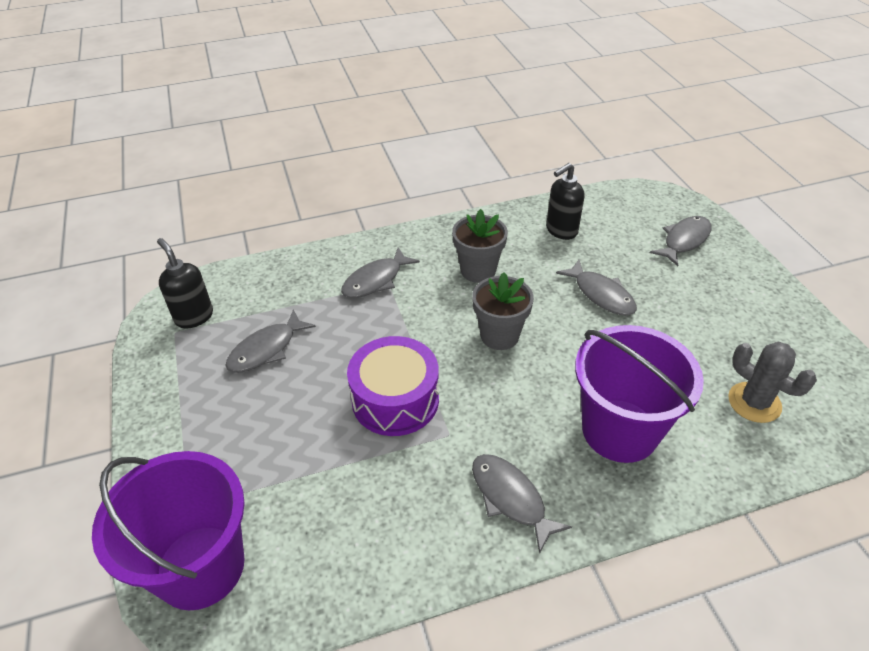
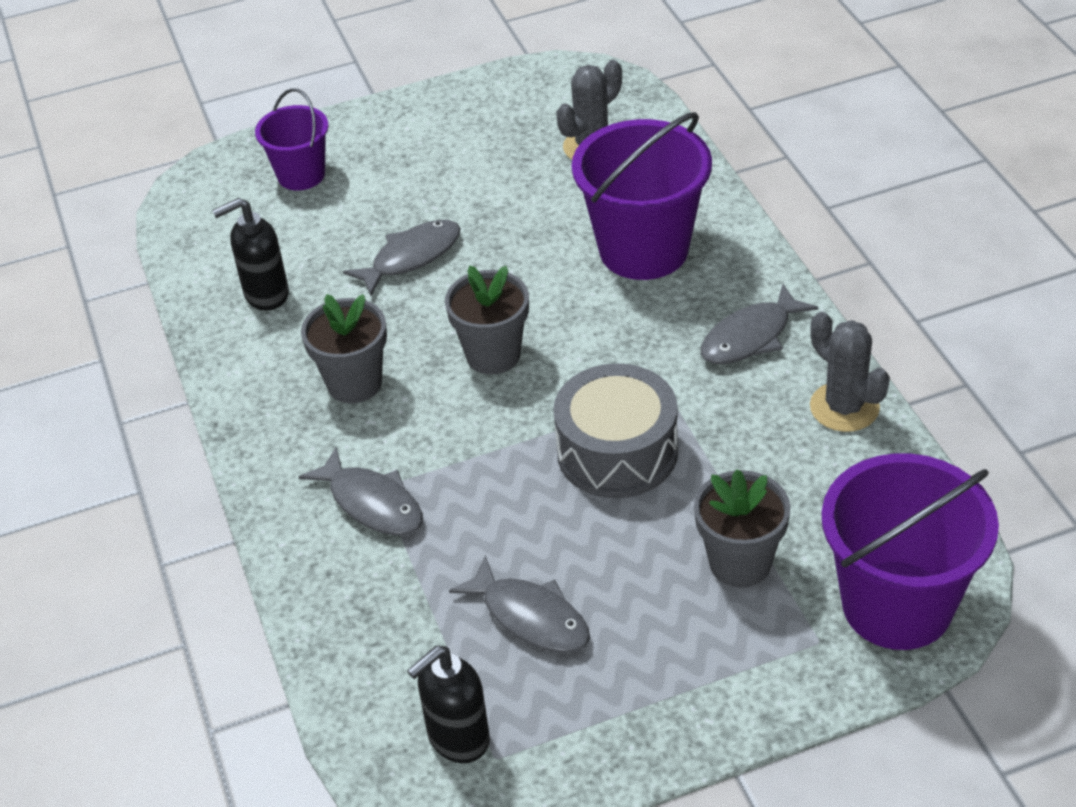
camera: 90 degrees left, 0 degrees up
purple drum [347,336,439,436] -> grey drum [553,363,678,498]
black soap dispenser [546,163,585,240] -> black soap dispenser turned 105 degrees clockwise [212,198,289,311]
grey fish [650,216,711,266] -> purple bucket [255,88,329,191]
none -> grey flower pot [694,469,791,588]
none -> grey cactus [810,312,890,432]

